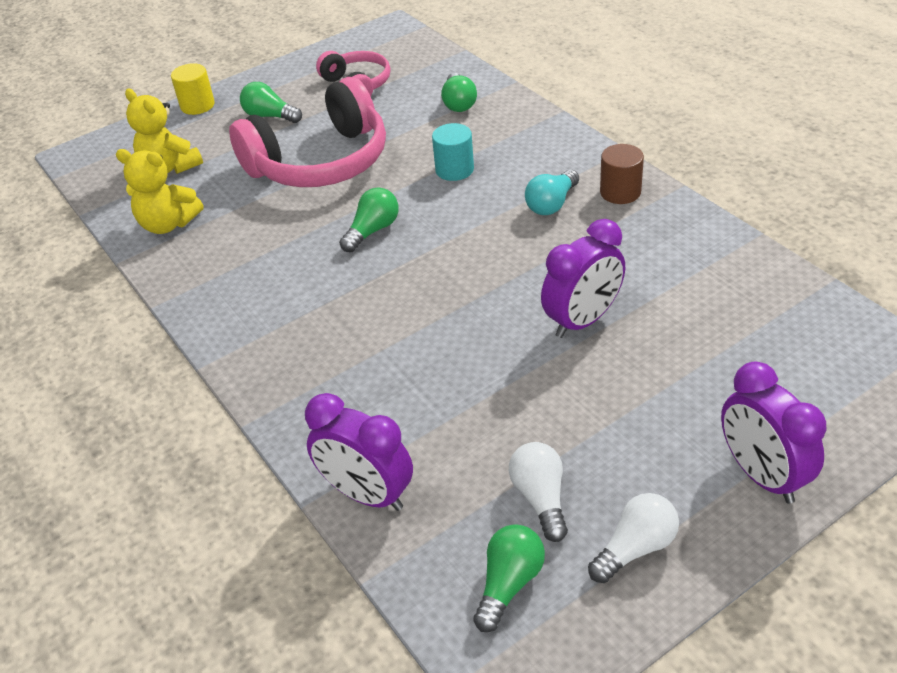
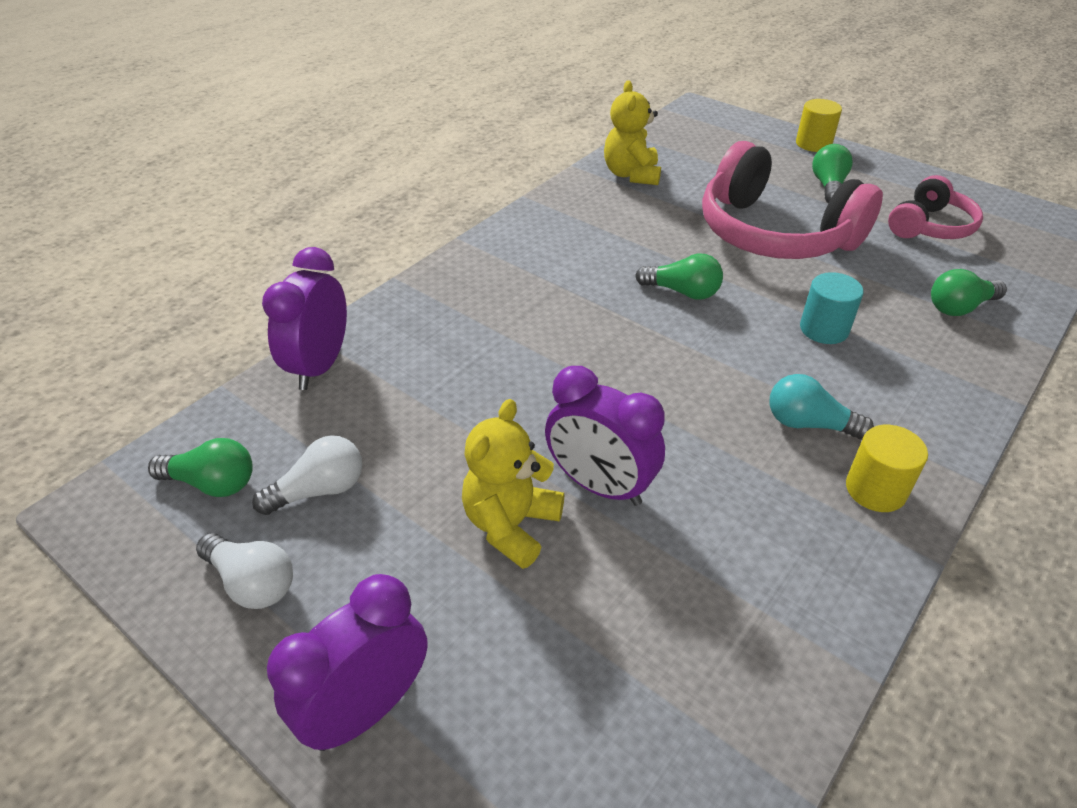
camera: 70 degrees right, 0 degrees up
yellow teddy bear [125,89,203,174] -> yellow teddy bear moved to [462,399,564,569]
brown cylinder [600,144,644,204] -> yellow cylinder [846,425,928,512]

